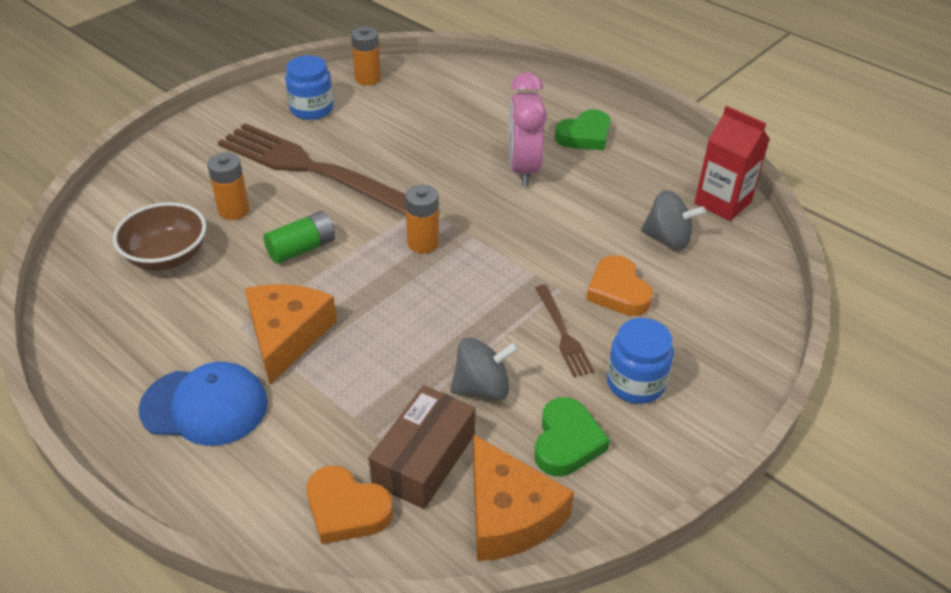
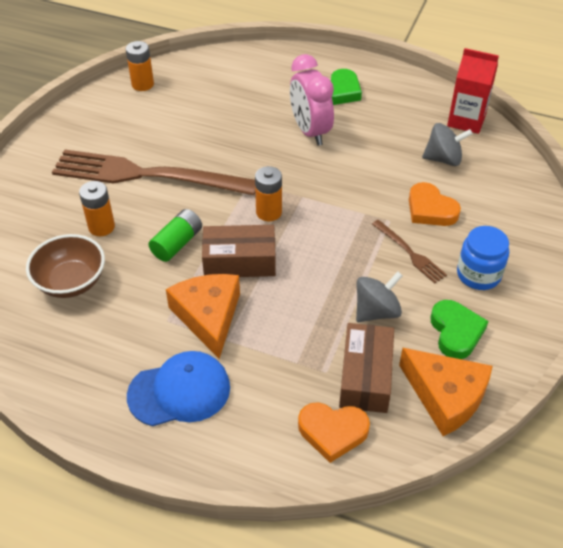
camera: 20 degrees left, 5 degrees up
blue jar [285,55,334,120] -> none
none -> brown box [202,225,276,277]

